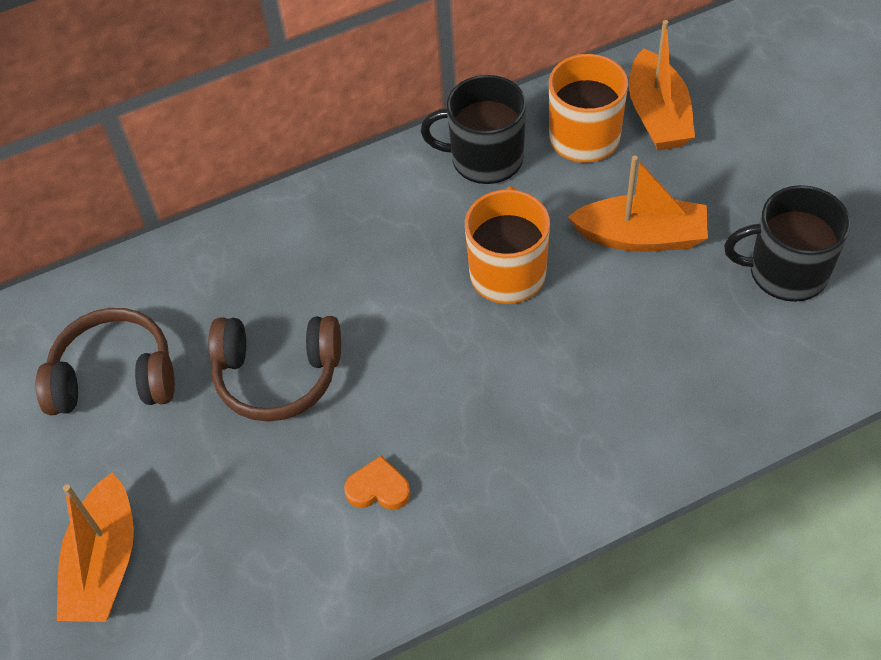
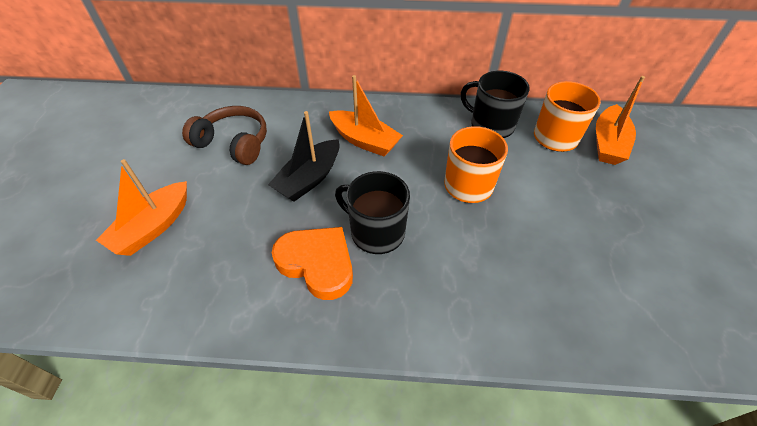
camera: 25 degrees right, 5 degrees down
brown headphones [208,316,341,422] -> black boat [268,111,340,202]
orange heart [344,456,410,510] -> orange heart [272,227,353,300], size x2.00
orange boat [568,156,708,252] -> orange boat moved to [329,75,403,156]
black mug [724,185,851,302] -> black mug moved to [335,171,410,254]

